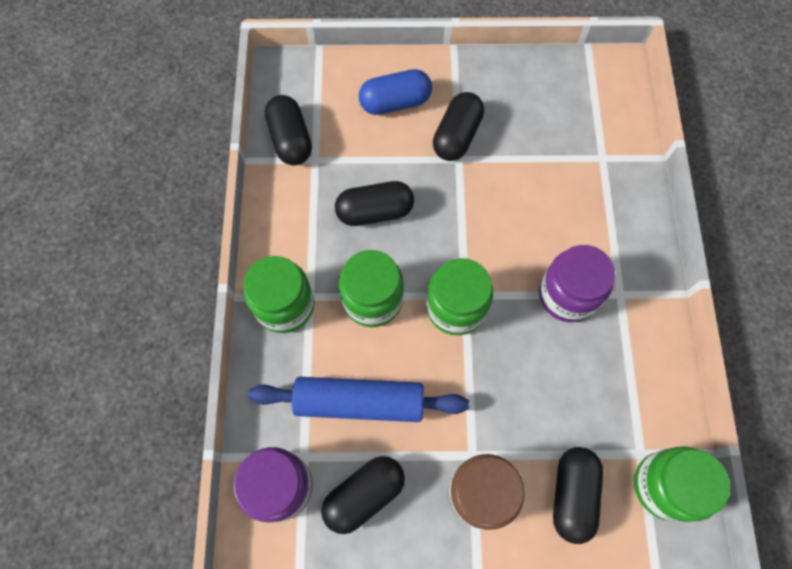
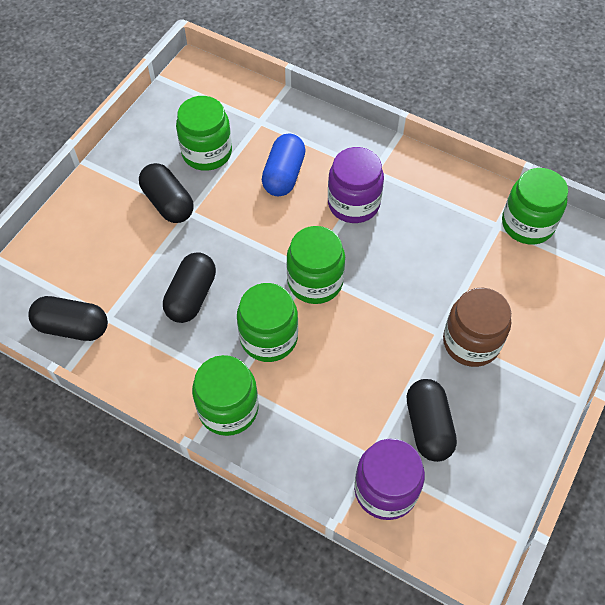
camera: 60 degrees left, 10 degrees down
blue rolling pin [248,377,469,422] -> none
blue capsule [359,69,432,115] -> blue capsule moved to [262,134,306,196]
black capsule [553,447,603,544] -> none
none -> green jar [176,96,232,171]

